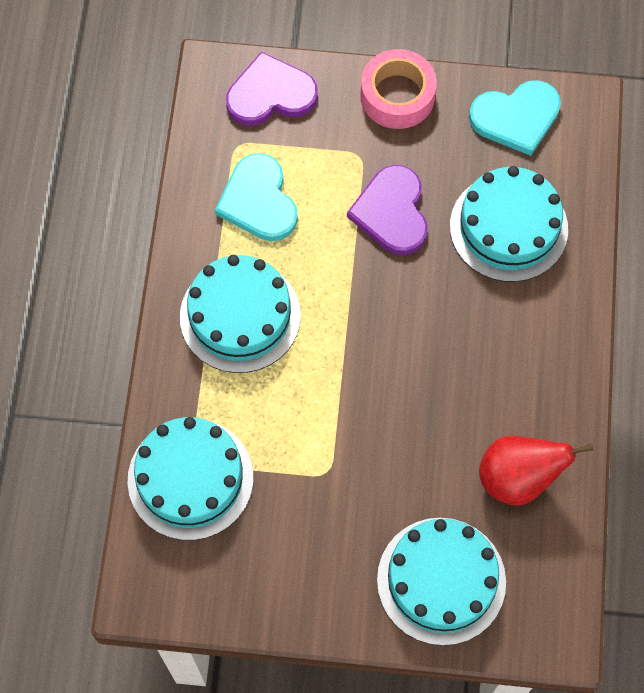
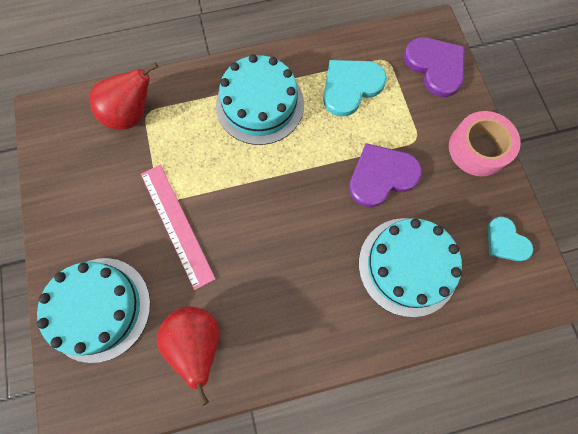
camera: 70 degrees right, 5 degrees up
turquoise cake [127,417,253,540] -> red pear [90,62,159,130]
turquoise heart [469,80,561,156] -> turquoise heart [488,217,533,261], size x0.62
none -> pink ruler [141,165,216,290]

